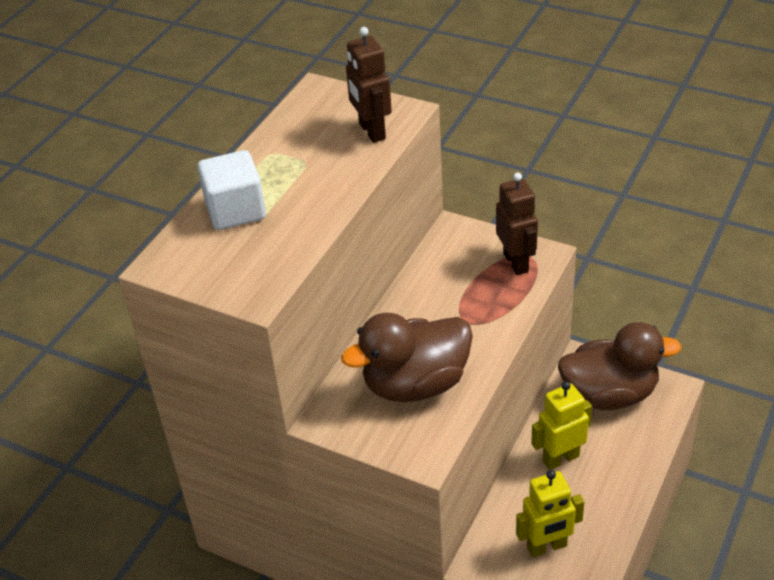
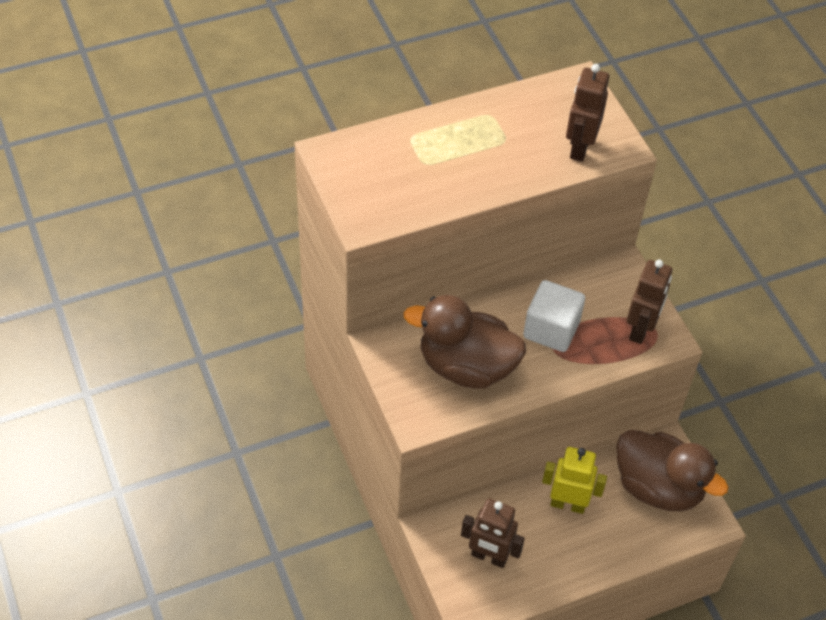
camera: 35 degrees right, 10 degrees up
white cube [197,150,266,230] -> white cube moved to [523,280,585,352]
yellow robot [516,470,584,557] -> brown robot [461,499,525,568]

